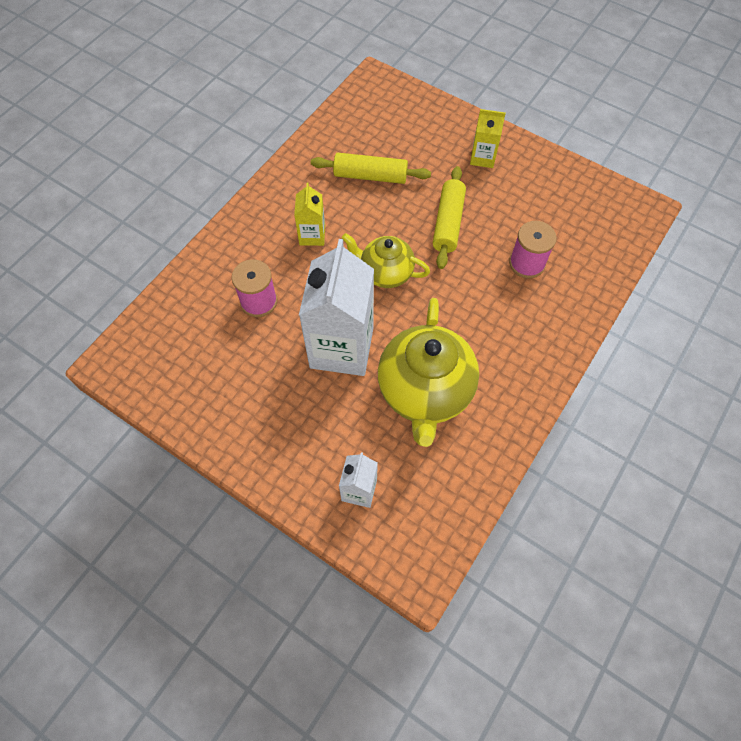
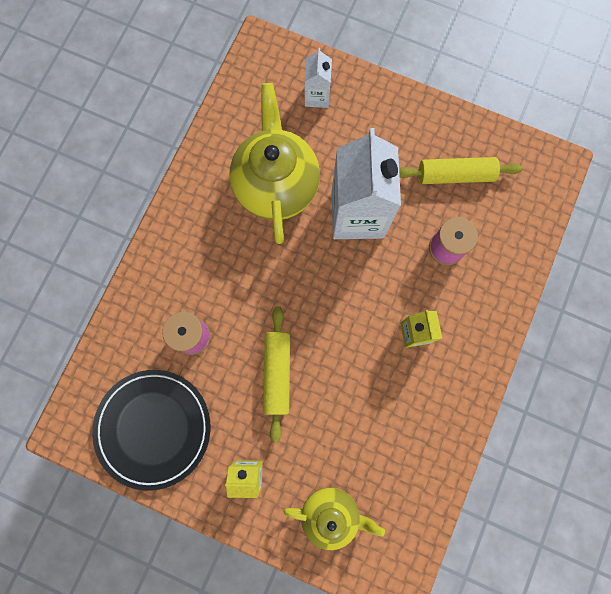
camera: 170 degrees right, 15 degrees up
yellow rolling pin [311,153,431,184] -> yellow rolling pin moved to [399,157,523,184]
yellow teapot [342,233,430,288] -> yellow teapot moved to [284,487,385,550]
none -> black plate [92,370,210,491]

